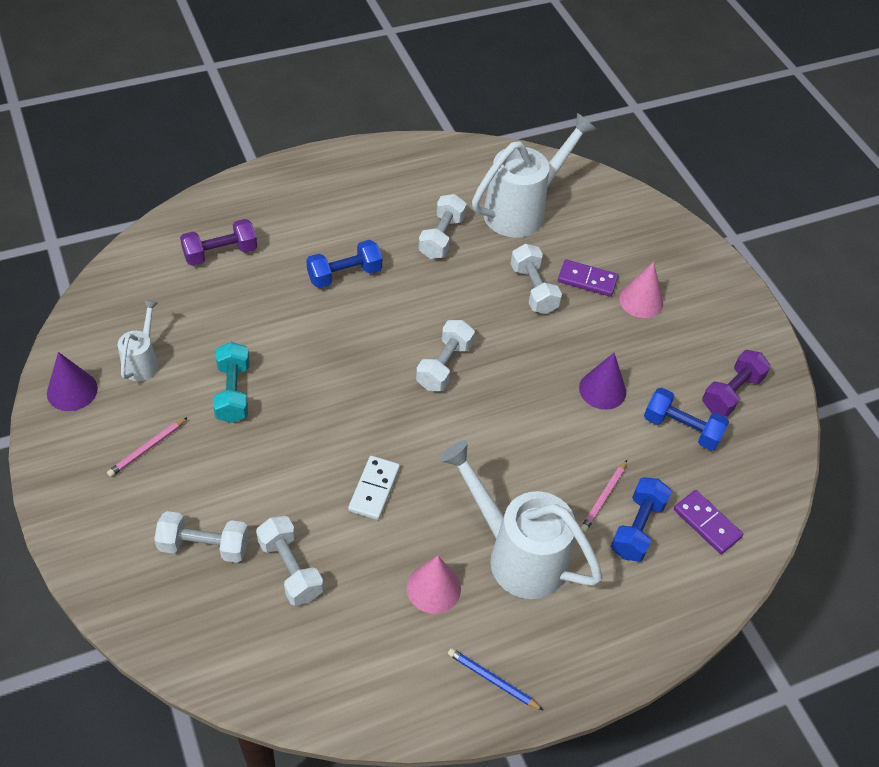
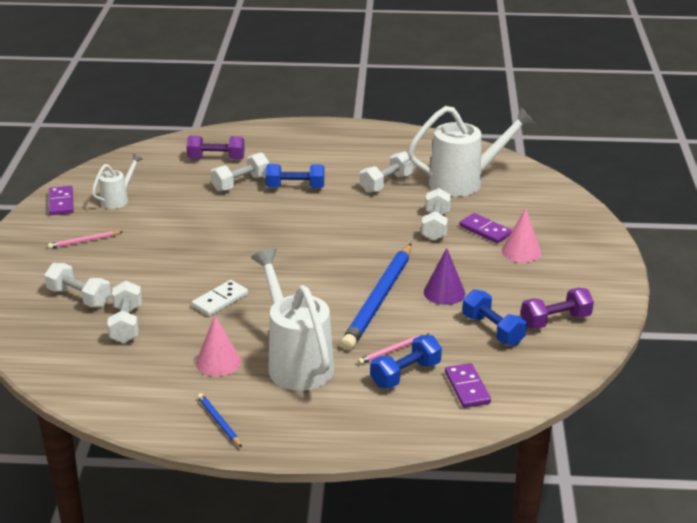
camera: 30 degrees right, 20 degrees down
purple cone [47,352,98,411] -> purple domino [49,186,74,215]
turquoise dumbbell [213,342,249,423] -> none
white dumbbell [416,320,475,391] -> white dumbbell moved to [211,152,269,192]
none -> blue pencil [341,243,411,350]

